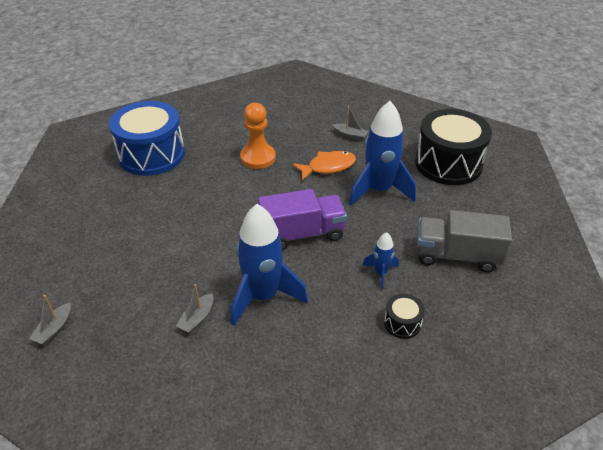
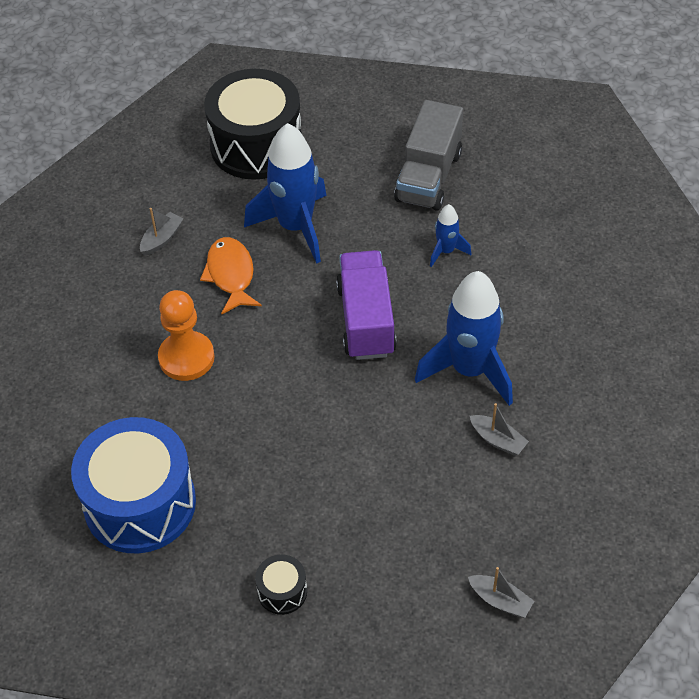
camera: 80 degrees left, 10 degrees up
black drum [384,294,425,339] -> black drum moved to [255,554,307,615]

